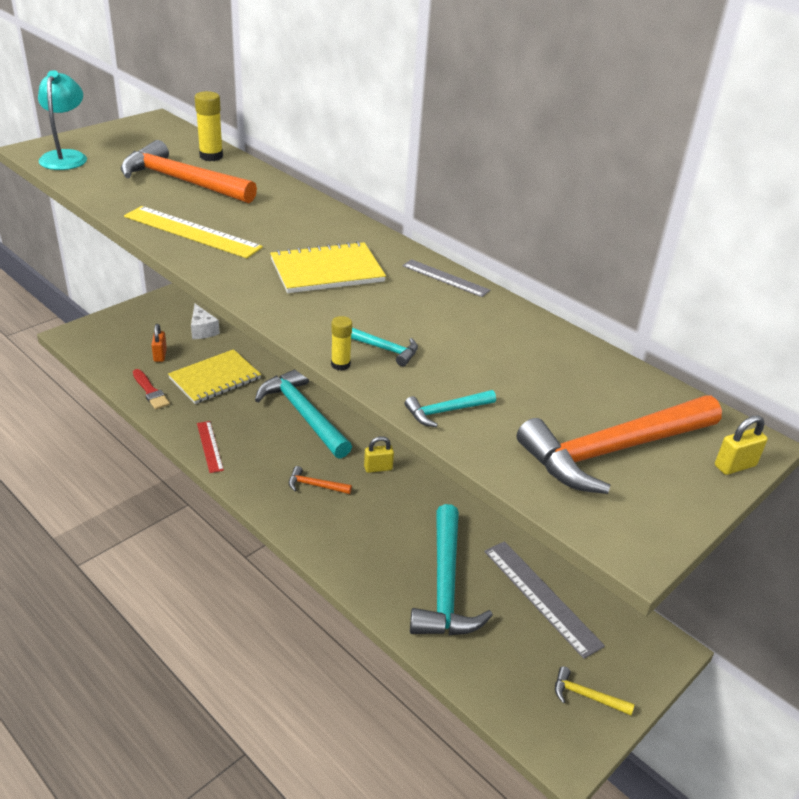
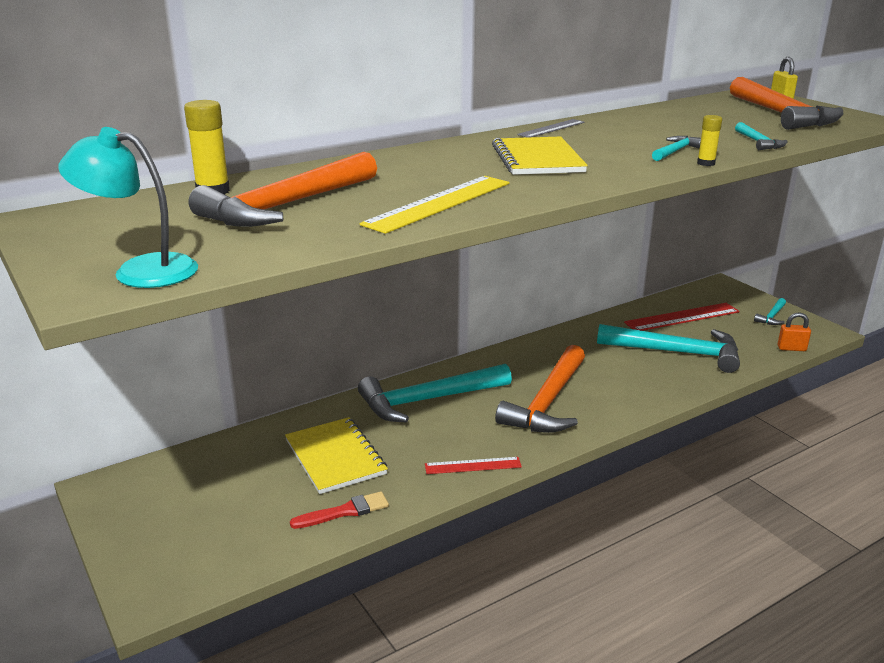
camera: 75 degrees left, 10 degrees down
orange padlock [151,324,167,362] -> orange padlock moved to [778,312,811,351]
white cheese [191,304,220,339] -> none
orange hammer [289,466,352,494] -> orange hammer [495,345,585,433], size x2.27
yellow padlock [364,436,394,473] -> none
grey ruler [484,541,605,659] -> red ruler [624,303,740,331]
yellow hammer [555,666,634,715] -> turquoise hammer [754,298,786,325]

